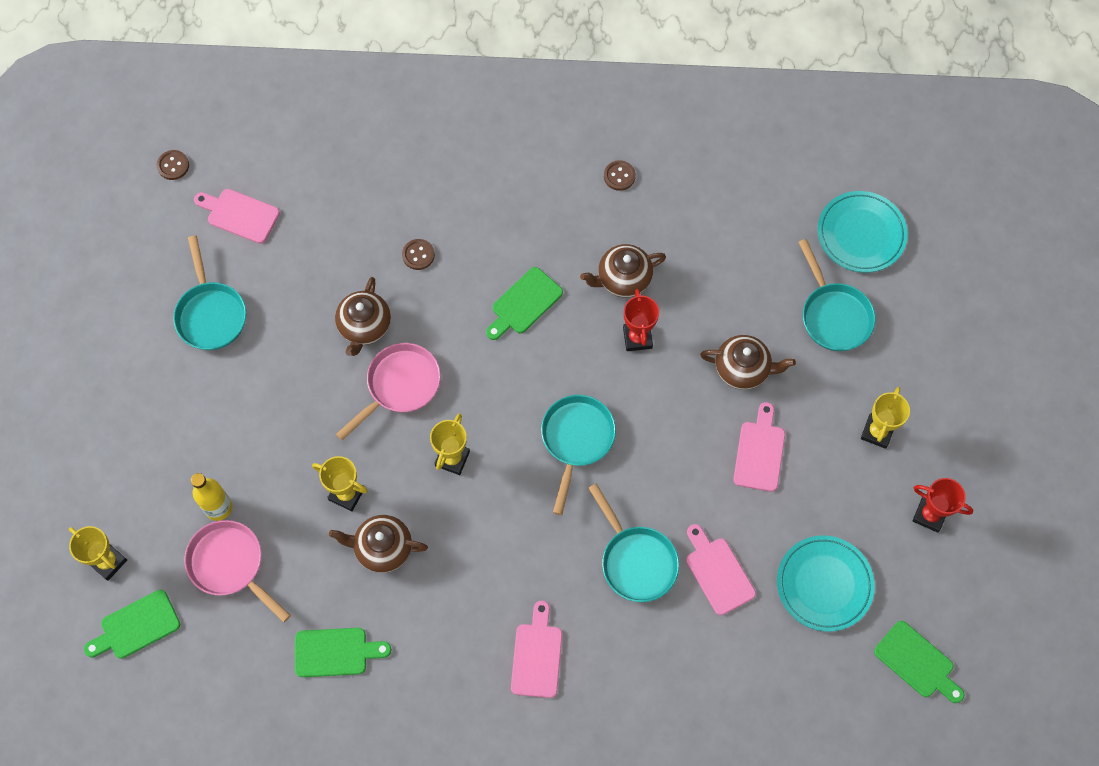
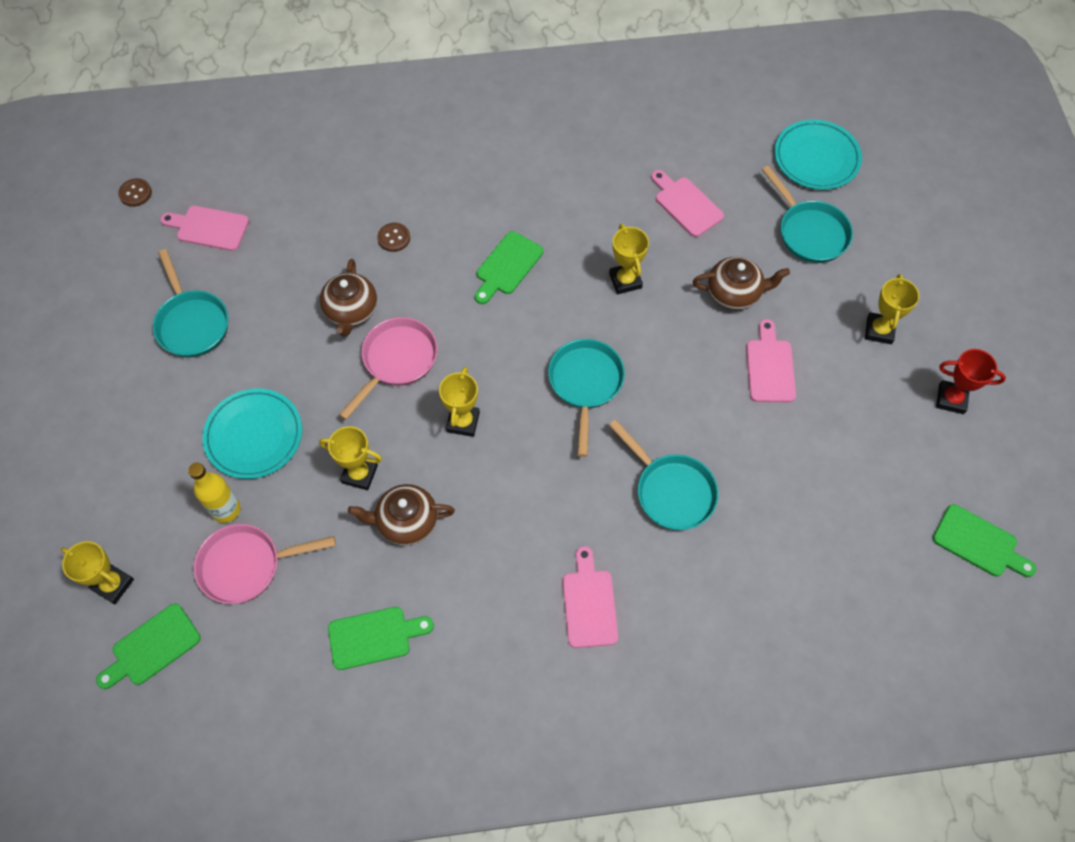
camera: 10 degrees left, 5 degrees down
pink pan [184,520,291,623] -> pink pan turned 45 degrees counterclockwise [194,524,336,604]
brown teapot [580,244,666,297] -> none
brown button [604,160,636,191] -> none
red trophy [623,289,659,351] -> yellow trophy [609,224,649,294]
pink cutting board [686,524,756,615] -> pink cutting board moved to [651,170,724,237]
turquoise plate [777,536,875,632] -> turquoise plate moved to [202,389,302,479]

